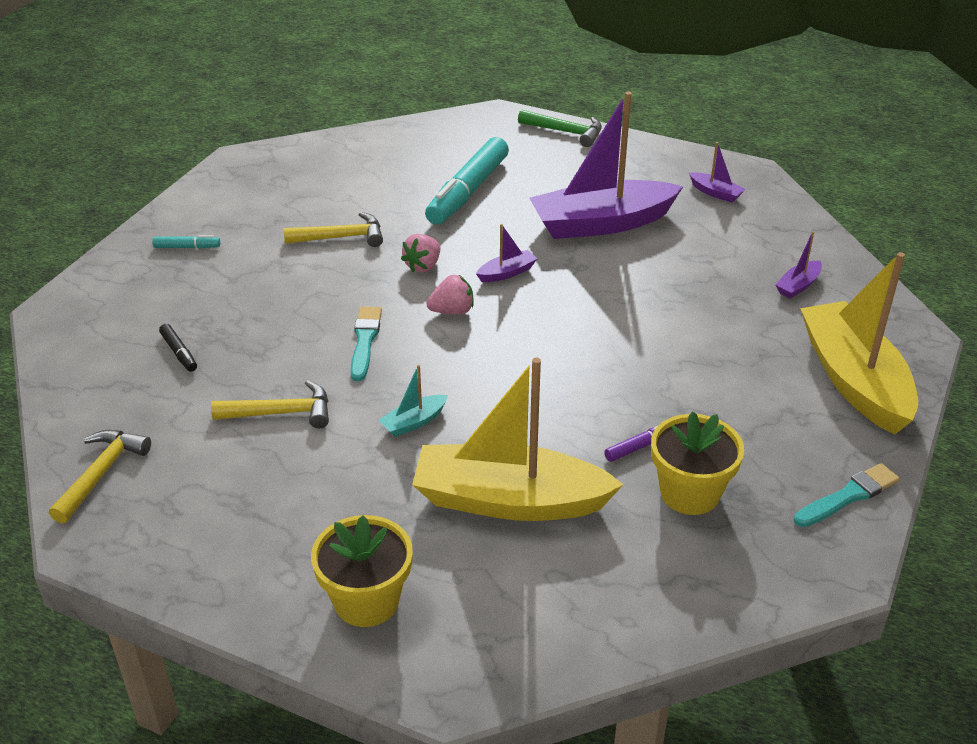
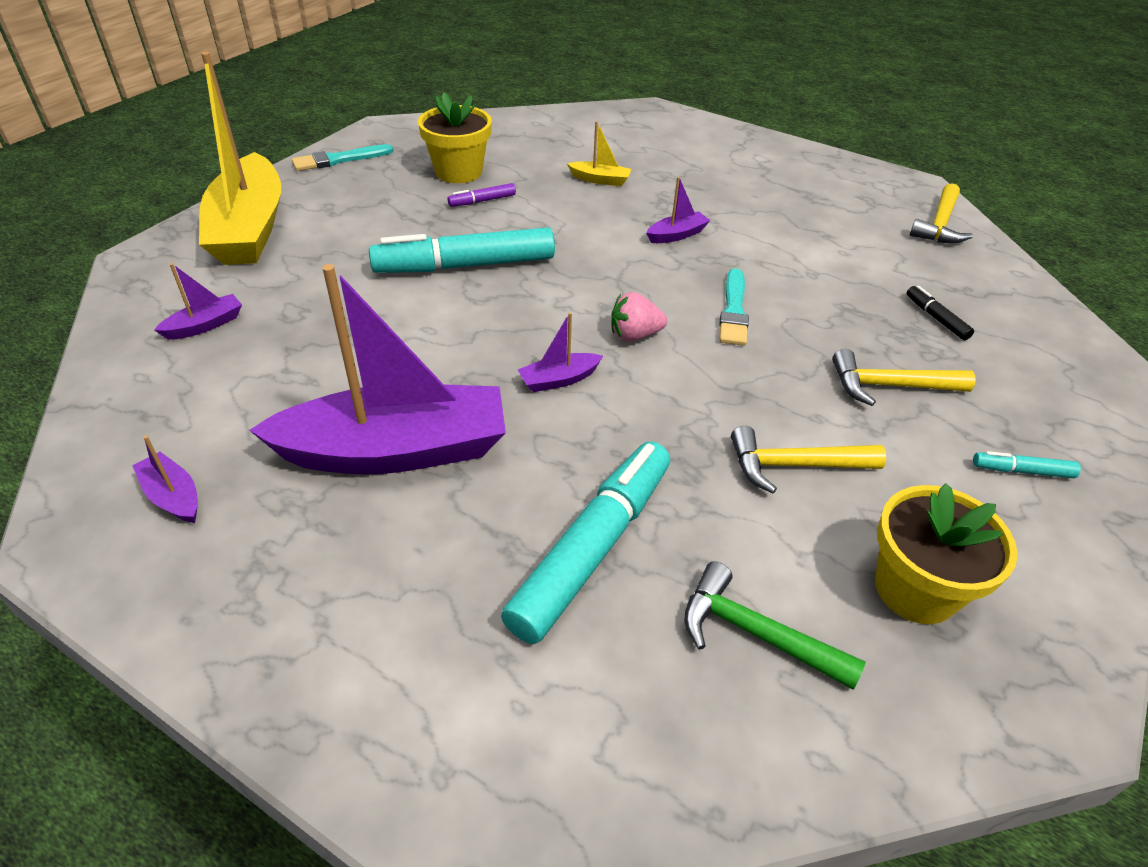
camera: 175 degrees left, 5 degrees up
yellow hammer [211,380,329,428] -> yellow hammer moved to [832,349,976,406]
yellow flower pot [311,515,413,627] -> yellow flower pot moved to [875,483,1018,624]
turquoise boat [379,365,448,437] -> purple boat [646,177,711,243]
pink strawberry [401,234,440,272] -> none
yellow boat [412,357,624,521] -> yellow boat [567,121,632,186], size x0.40
green hammer [518,109,602,147] -> green hammer moved to [684,561,866,690]
none -> turquoise marker [369,227,555,273]

